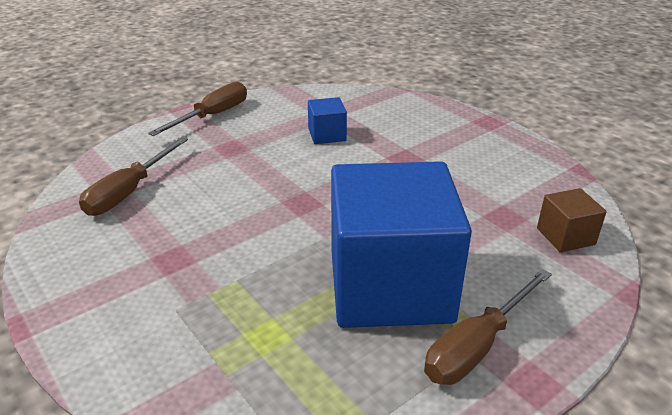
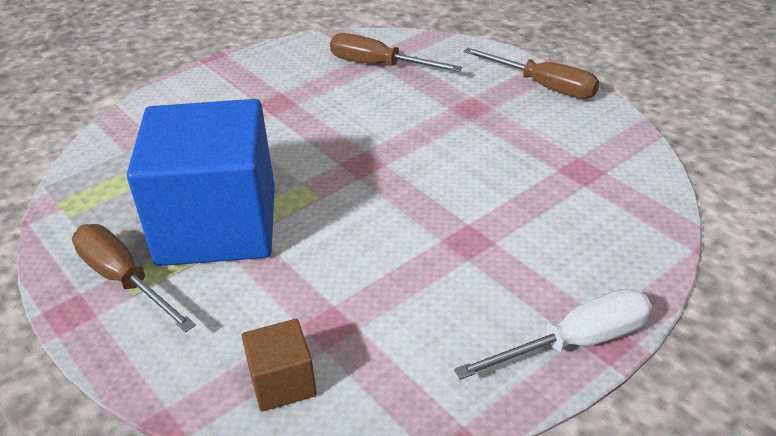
camera: 90 degrees right, 5 degrees up
blue cube [308,97,347,144] -> none
none -> white screwdriver [454,289,652,380]

